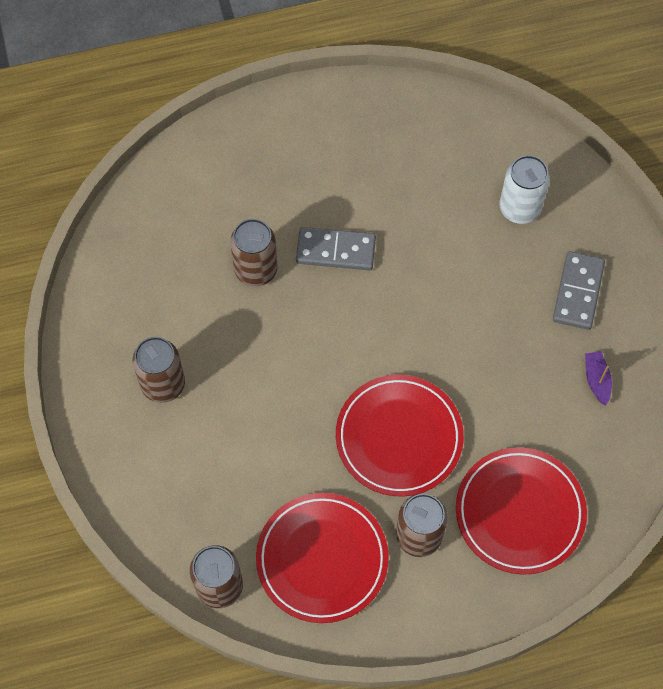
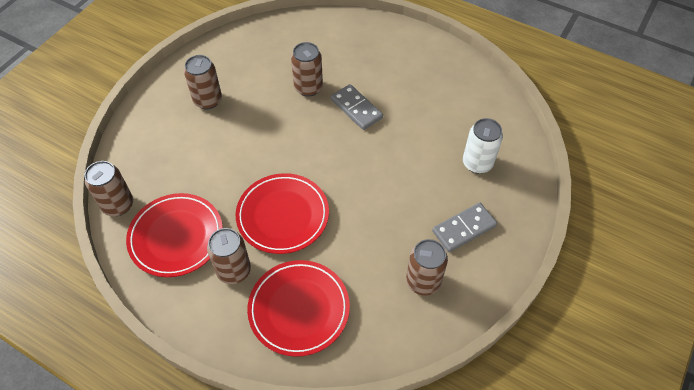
camera: 45 degrees right, 10 degrees down
purple boat [585,351,612,406] -> brown can [406,239,448,296]

